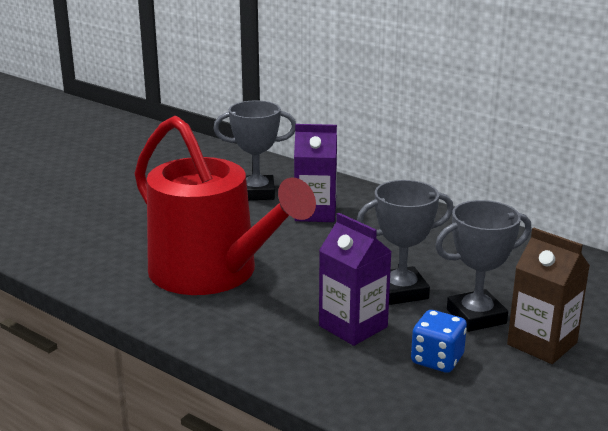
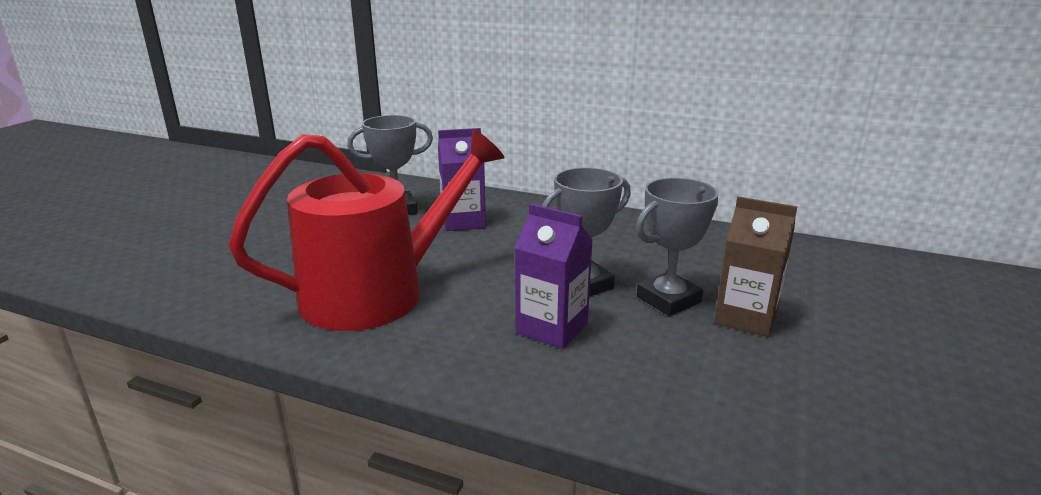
camera: 15 degrees left, 0 degrees up
red watering can [134,116,316,295] -> red watering can turned 60 degrees counterclockwise [228,129,505,331]
blue dice [411,310,467,373] -> none

